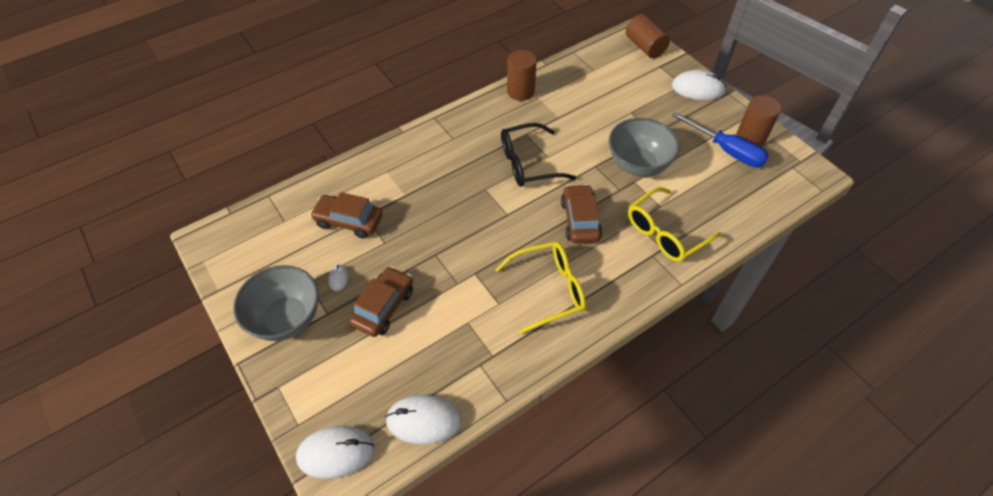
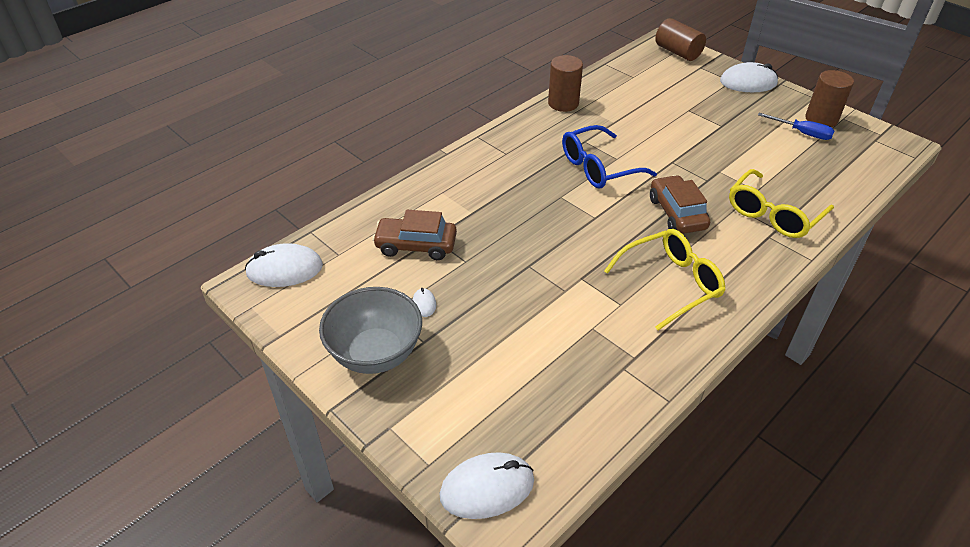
camera: 10 degrees left, 10 degrees down
brown car [349,266,413,337] -> none
white mouse [385,395,461,445] -> white mouse moved to [245,243,323,287]
black glasses [501,123,576,187] -> blue glasses [562,125,657,188]
grey bowl [609,118,680,177] -> none
blue screwdriver [672,112,769,167] -> blue screwdriver [758,113,834,140], size x0.66

